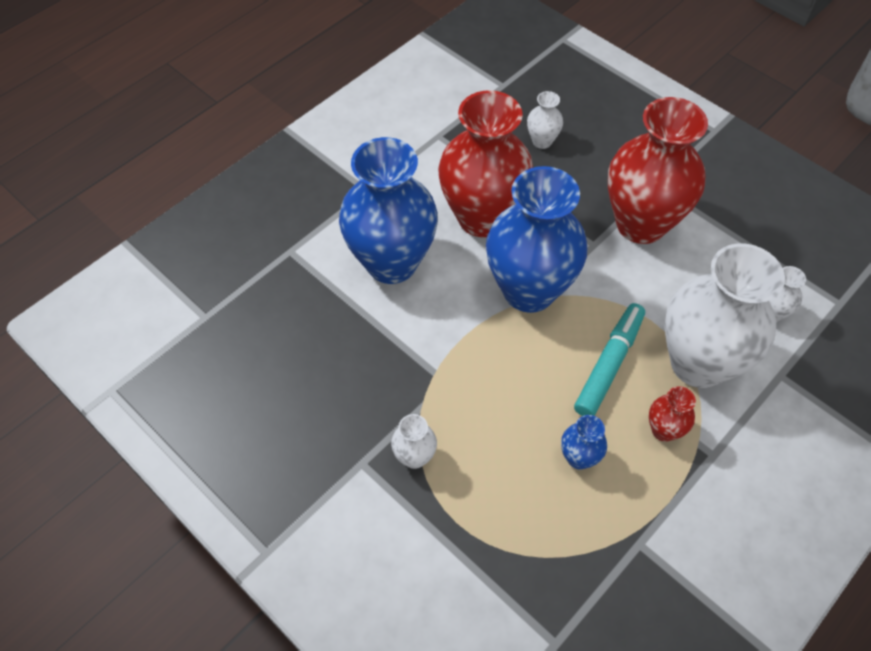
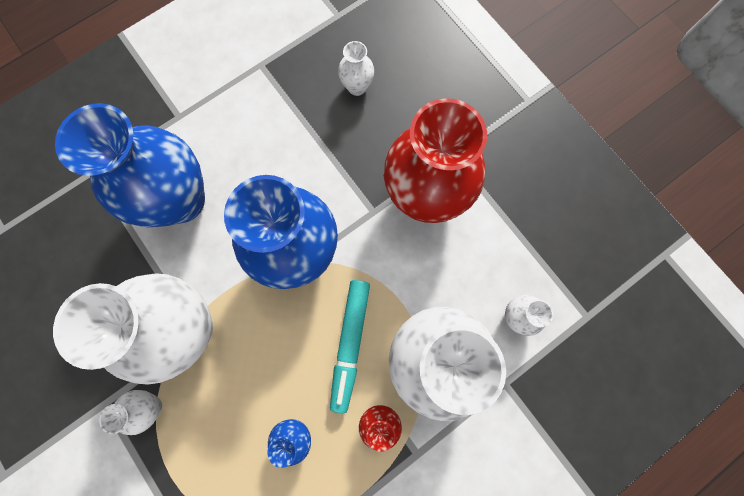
camera: 10 degrees right, 20 degrees up
red vase [438,90,533,237] -> none
turquoise marker [574,303,645,416] -> turquoise marker turned 150 degrees clockwise [330,280,370,413]
none -> white vase [53,273,213,385]

